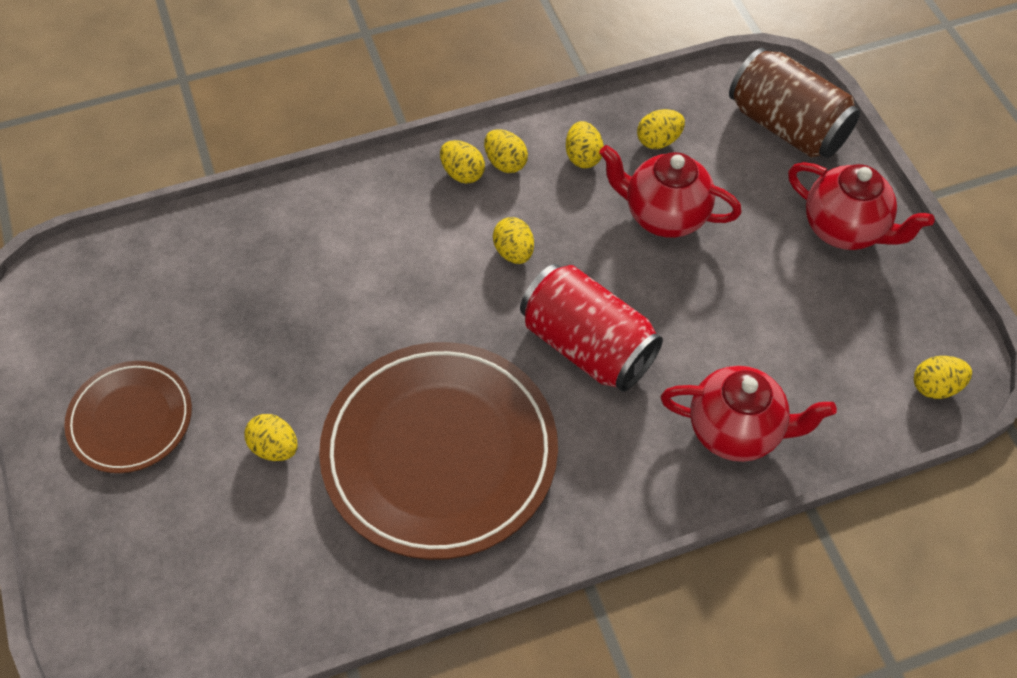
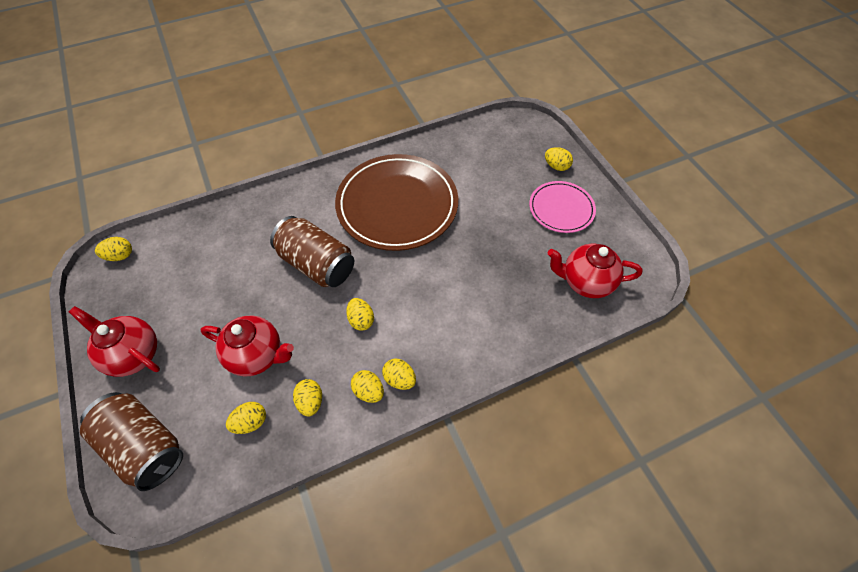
camera: 175 degrees right, 0 degrees up
brown plate [64,361,192,473] -> pink plate [529,181,596,233]
yellow egg [245,414,298,461] -> yellow egg moved to [545,147,573,171]
red can [520,264,663,392] -> brown can [270,216,354,287]
red teapot [661,366,837,462] -> red teapot moved to [548,244,643,298]

